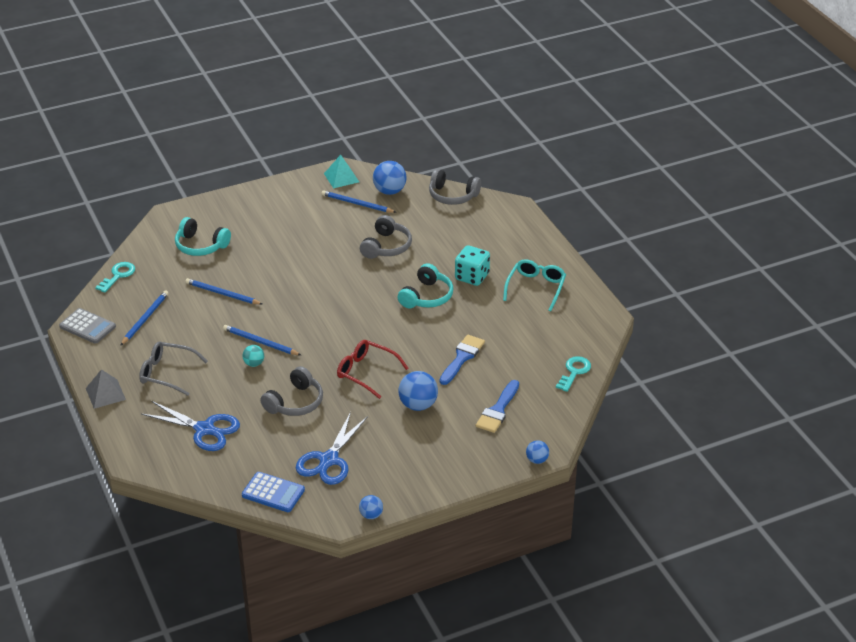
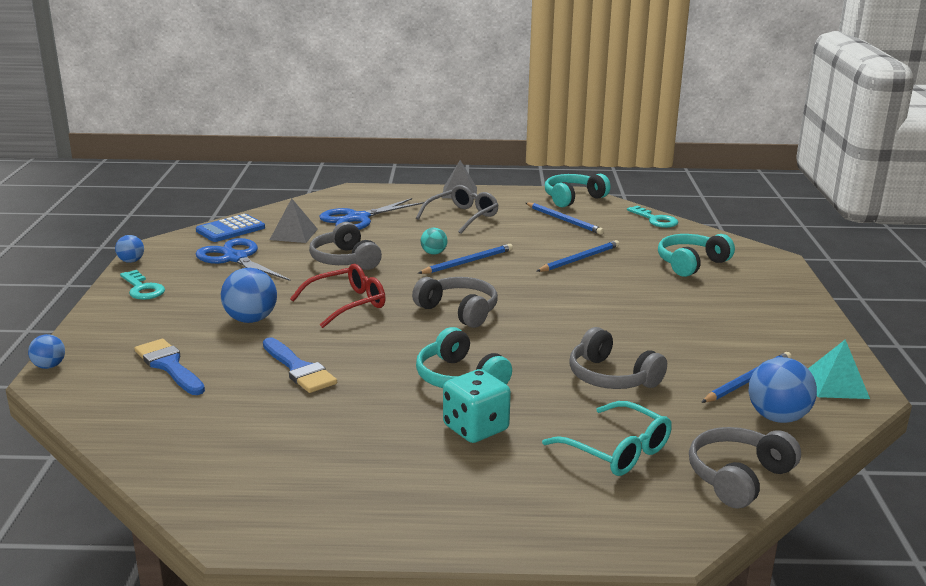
camera: 115 degrees right, 15 degrees down
grey calculator [59,308,116,344] -> turquoise headphones [545,174,610,207]
turquoise glasses [503,259,566,311] -> turquoise glasses moved to [542,401,672,476]
turquoise key [556,356,591,392] -> turquoise key moved to [120,270,165,300]
none -> grey pyramid [270,198,318,243]
none -> grey headphones [412,277,498,328]

